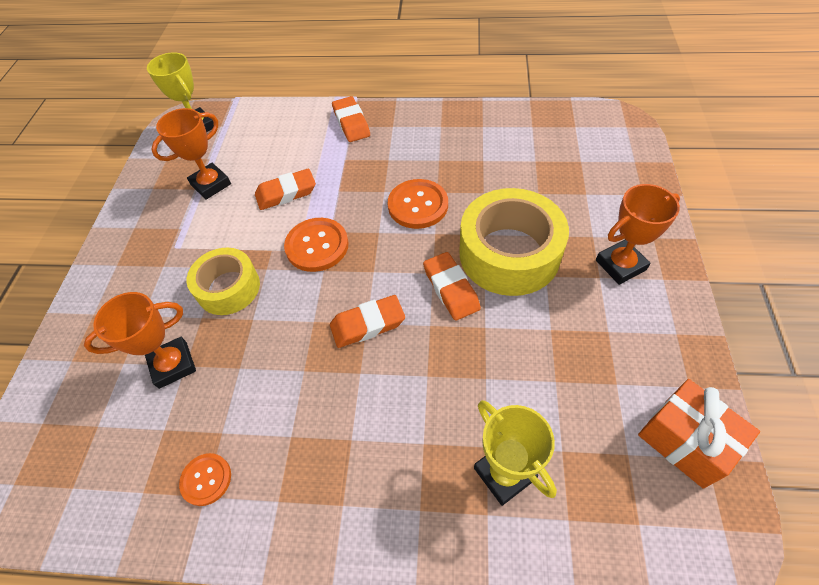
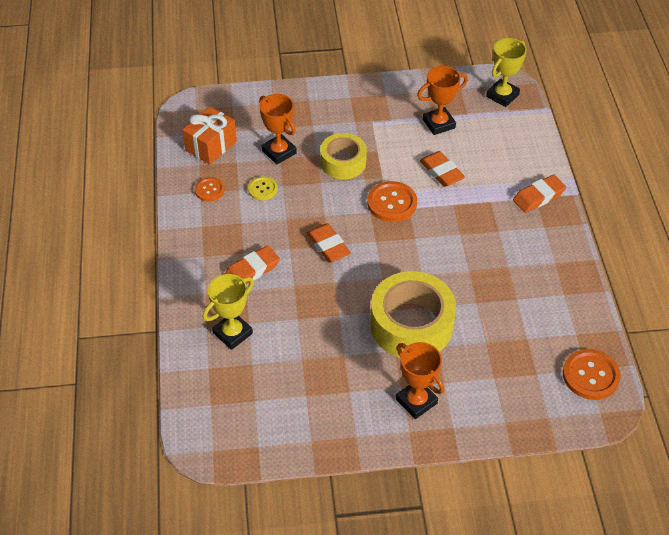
camera: 75 degrees right, 5 degrees down
orange trophy [151,108,231,200] -> orange trophy turned 60 degrees counterclockwise [417,66,468,135]
orange button [388,179,448,229] -> orange button moved to [563,349,621,400]
orange eraser [423,252,481,321] -> orange eraser moved to [225,246,280,284]
orange gift [638,379,760,488] -> orange gift moved to [182,107,237,165]
none -> yellow button [248,176,278,200]

